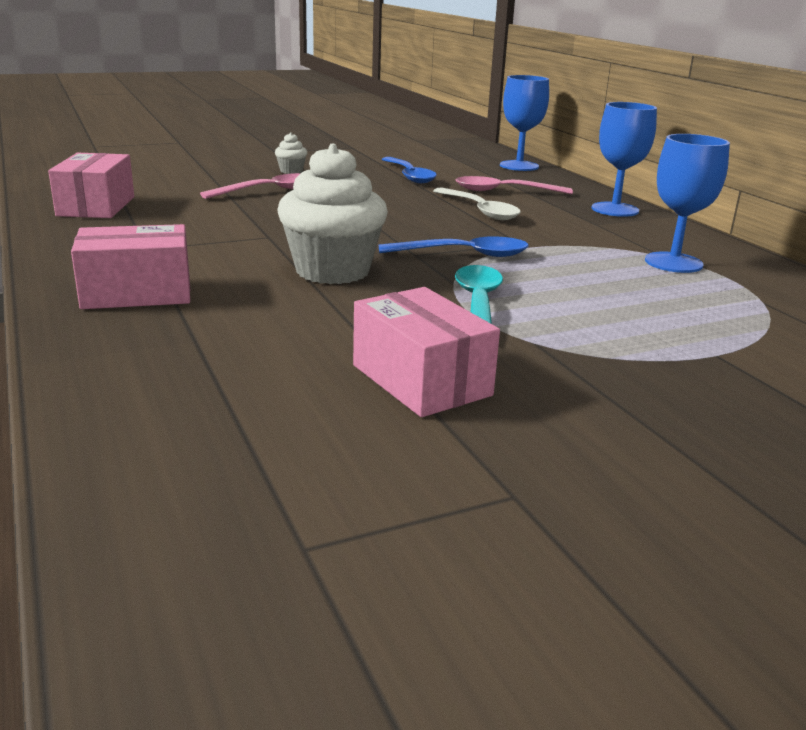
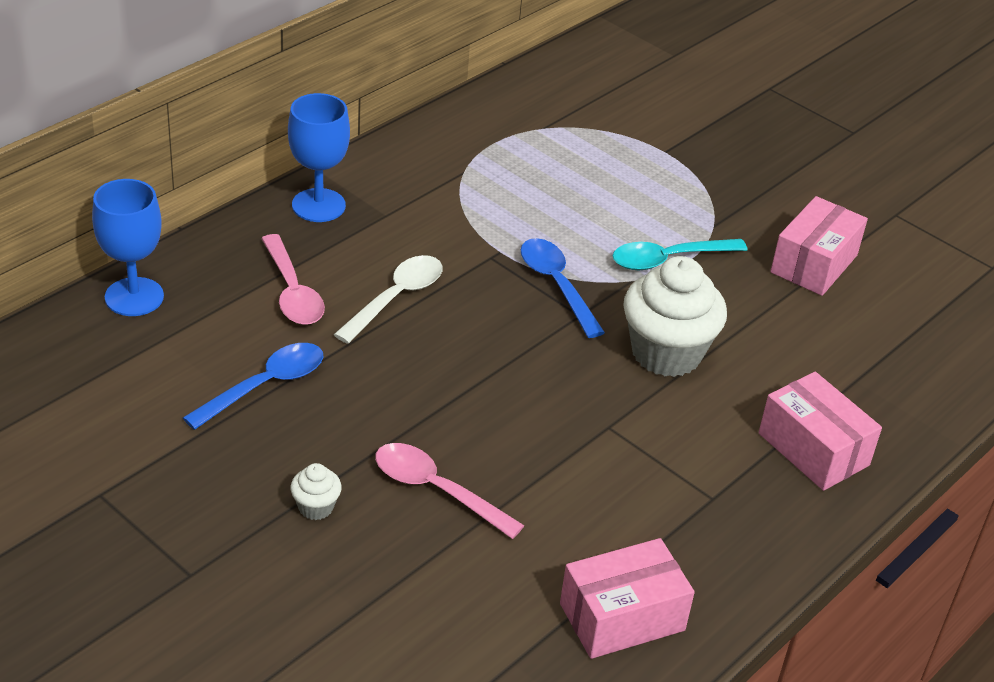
camera: 115 degrees left, 15 degrees up
blue goblet [645,134,730,273] -> none

